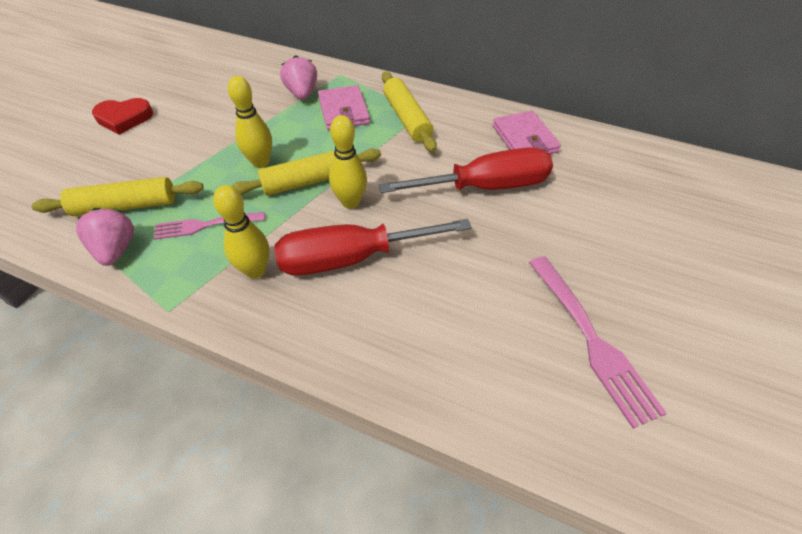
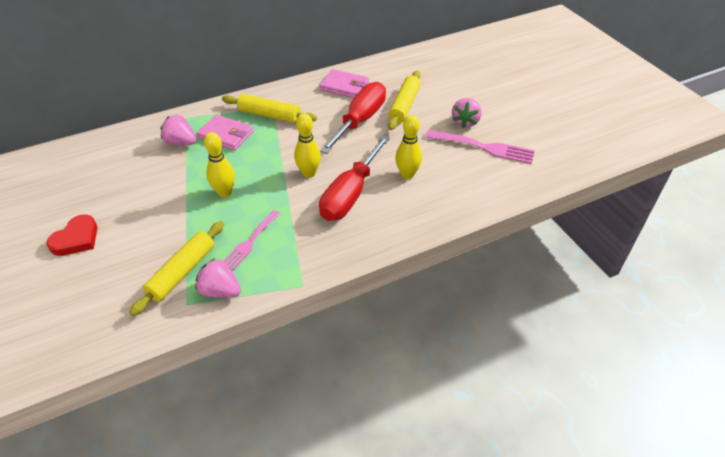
camera: 50 degrees left, 5 degrees down
yellow bowling pin [213,185,269,279] -> yellow bowling pin moved to [395,115,422,179]
yellow rolling pin [232,149,381,195] -> yellow rolling pin moved to [388,71,421,130]
none -> pink strawberry [452,98,482,128]

